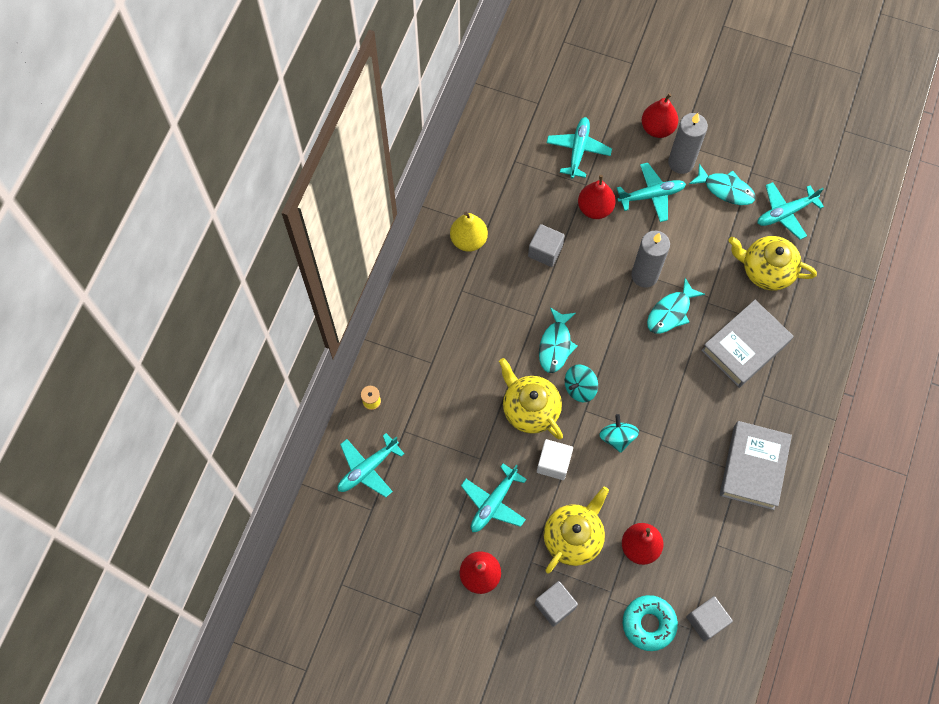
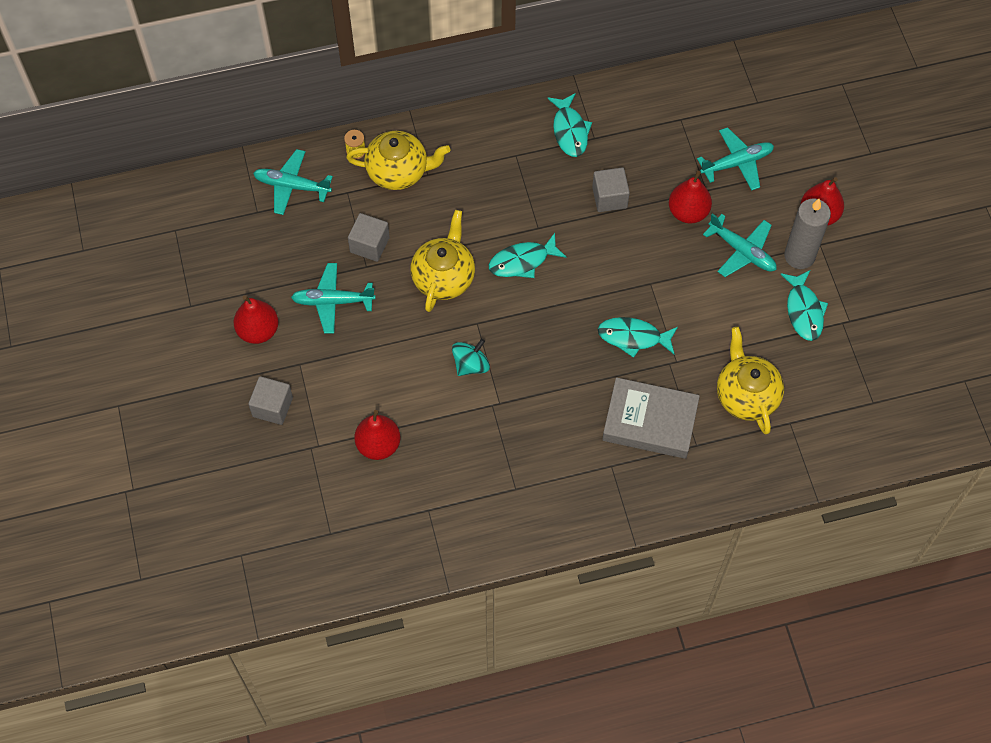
camera: 55 degrees right, 5 degrees down
yellow pear [450,212,488,252] -> turquoise fish [547,93,592,157]
white cube [537,439,573,480] -> none
yellow teapot [544,487,609,573] -> yellow teapot moved to [346,131,450,190]
turquoise spinning top [565,364,598,402] -> none
turquoise donut [623,595,678,651] -> none
grey candle [631,231,670,288] -> none
grey cube [686,596,733,642] -> grey cube moved to [348,213,390,262]
grey book [720,421,792,510] -> none
turquoise plane [757,182,824,239] -> none

